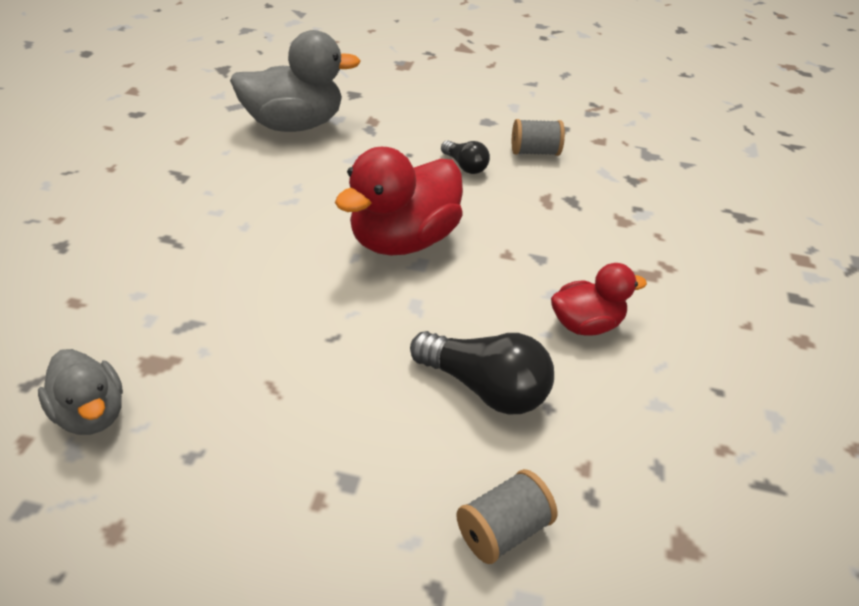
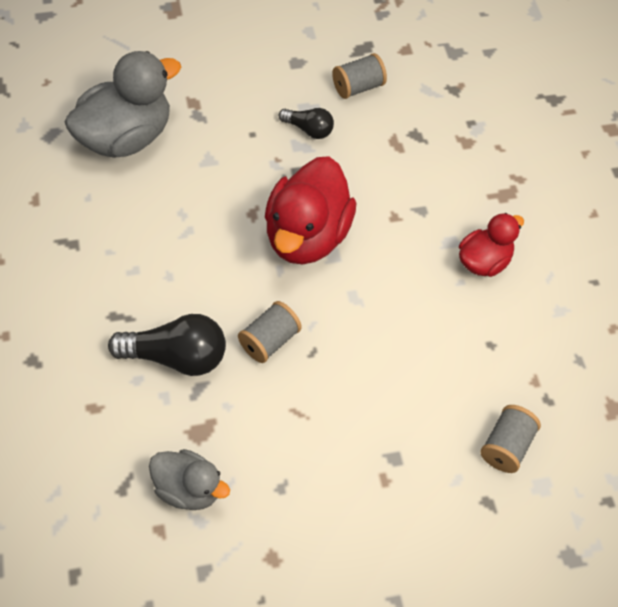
camera: 25 degrees left, 15 degrees up
black light bulb [410,331,554,414] -> black light bulb moved to [108,314,226,376]
none -> grey spool [238,301,302,363]

